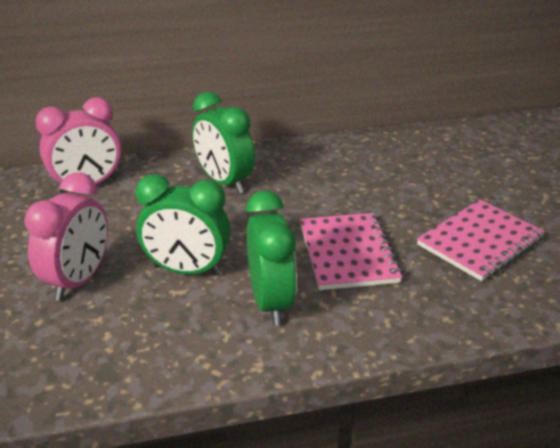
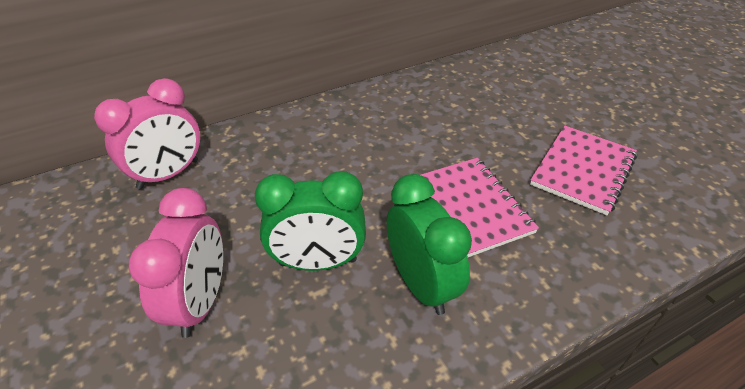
camera: 15 degrees left, 10 degrees up
green clock [192,92,255,194] -> none

